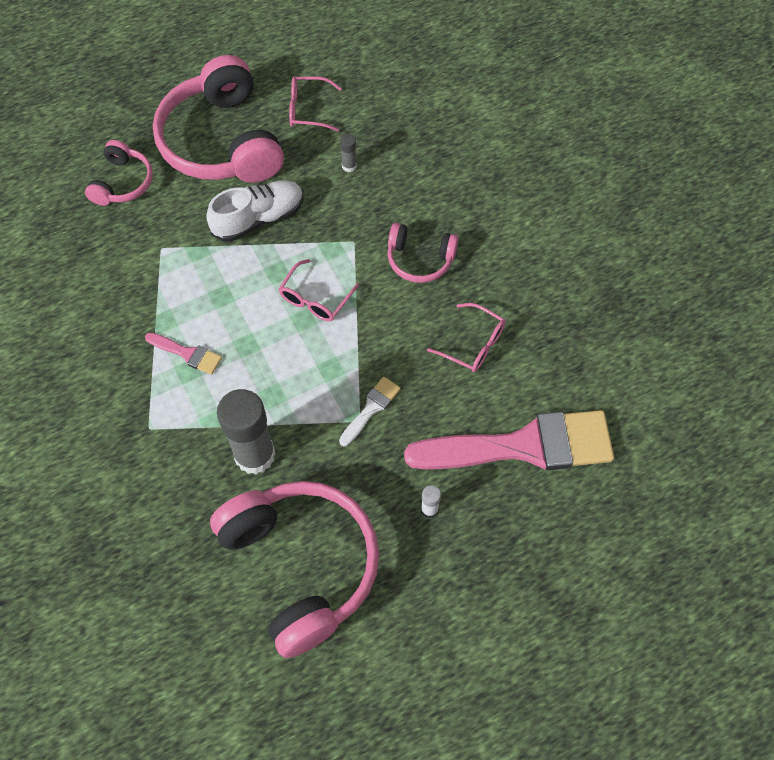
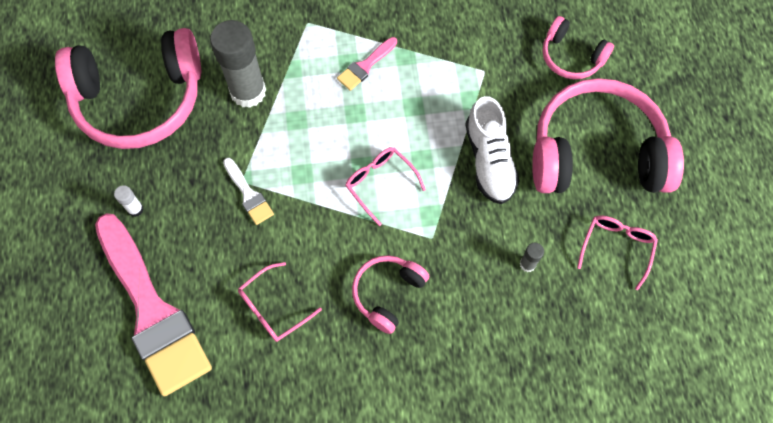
camera: 110 degrees right, 5 degrees up
pink brush [404,410,614,470] -> pink brush turned 45 degrees counterclockwise [95,213,212,396]

